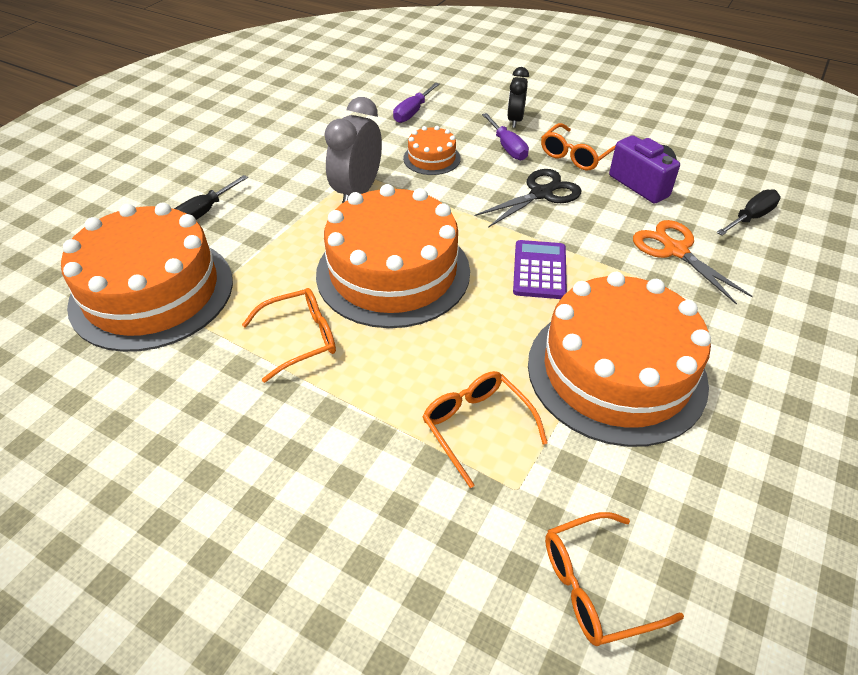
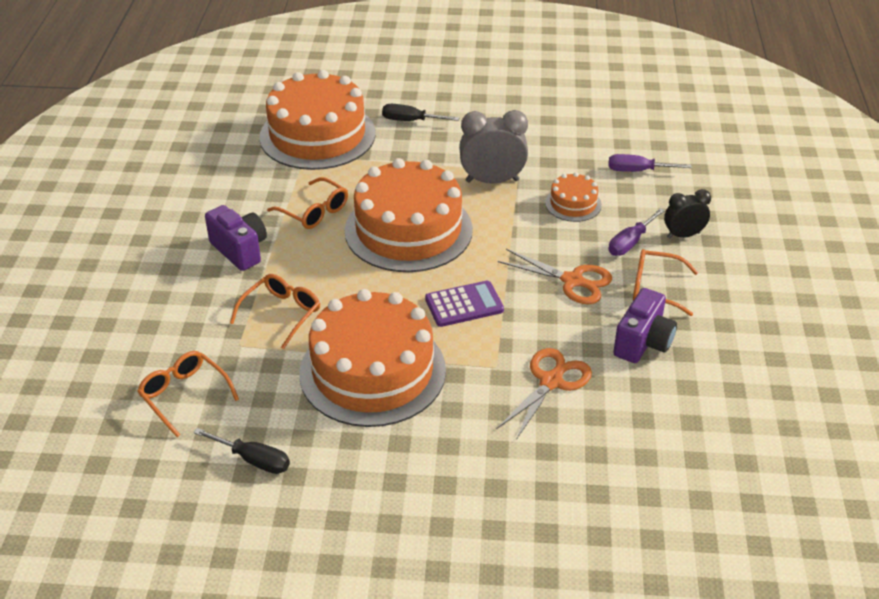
camera: 65 degrees right, 5 degrees down
black scissors [475,169,581,228] -> orange scissors [498,249,612,304]
black screwdriver [716,189,781,236] -> black screwdriver moved to [194,428,290,474]
none -> purple camera [205,205,267,271]

